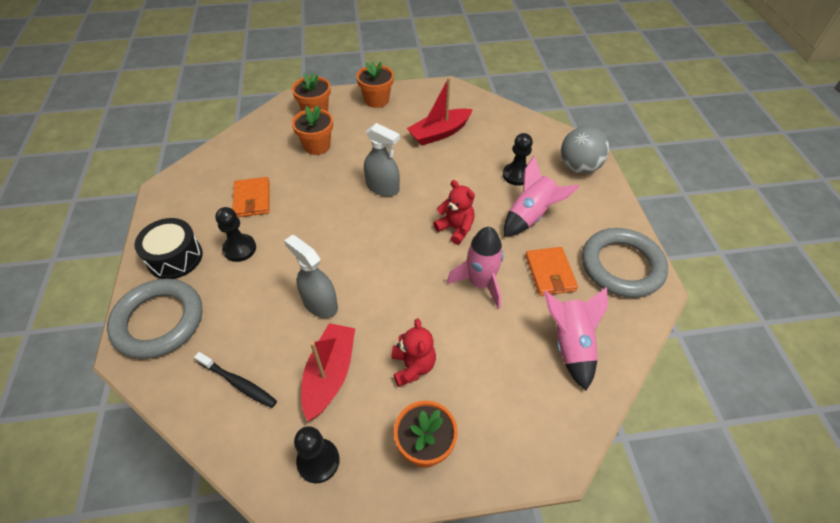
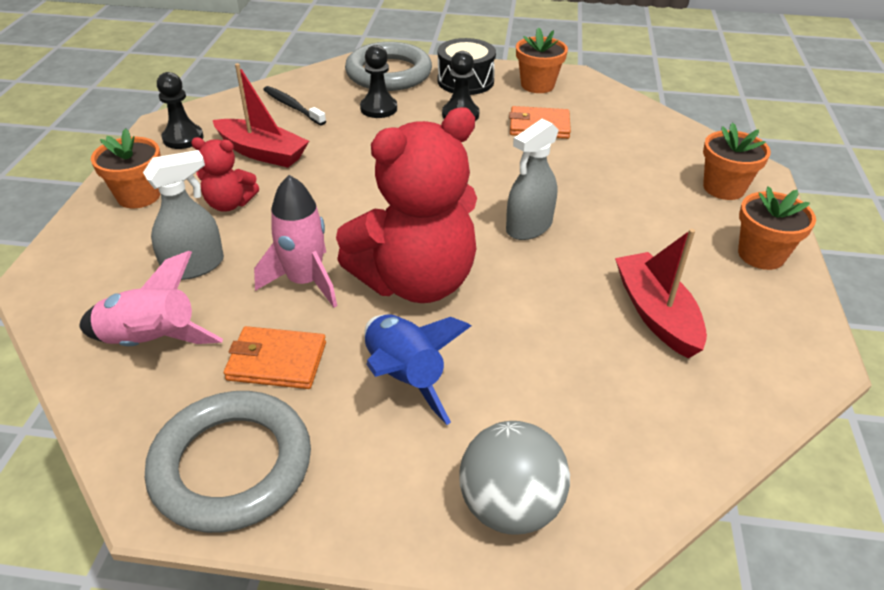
camera: 105 degrees right, 10 degrees down
black toothbrush [194,352,277,408] -> black toothbrush turned 90 degrees clockwise [263,86,326,125]
grey spray bottle [284,235,338,318] -> grey spray bottle moved to [143,150,224,280]
orange flower pot [292,106,333,155] -> orange flower pot moved to [516,27,568,93]
red teddy bear [433,180,475,245] -> red teddy bear [336,107,477,303], size x2.15
black pawn [503,133,533,186] -> black pawn moved to [360,45,397,118]
pink rocket [504,155,580,237] -> blue rocket [365,314,471,425]

